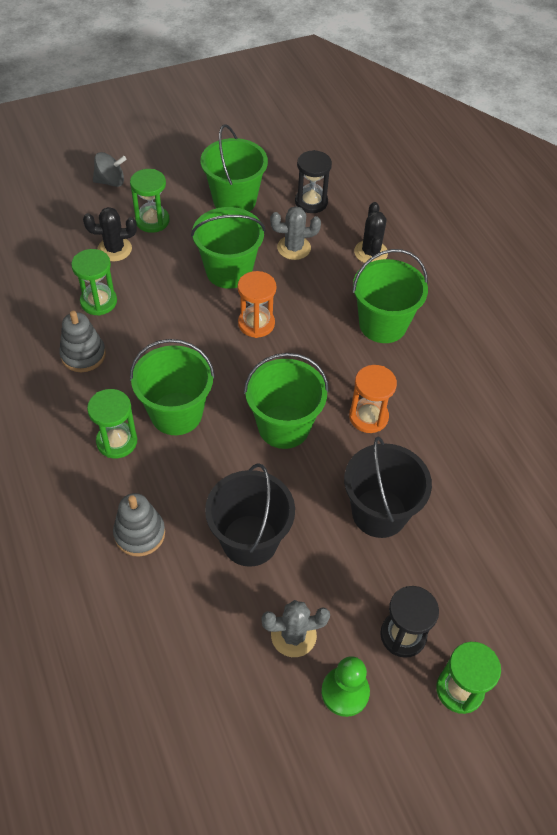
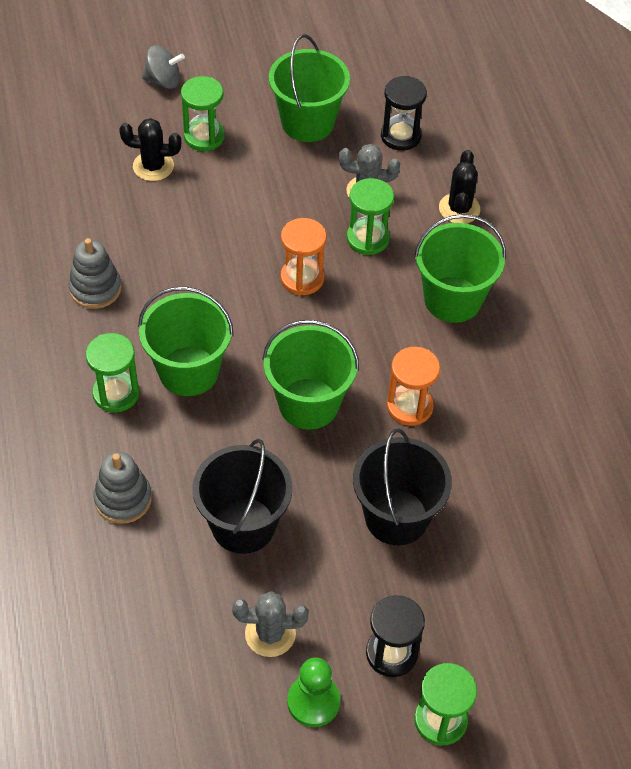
camera: 10 degrees right, 0 degrees up
green hourglass [71,249,117,316] -> green hourglass moved to [347,178,394,255]
green bucket [191,207,265,289] -> none

